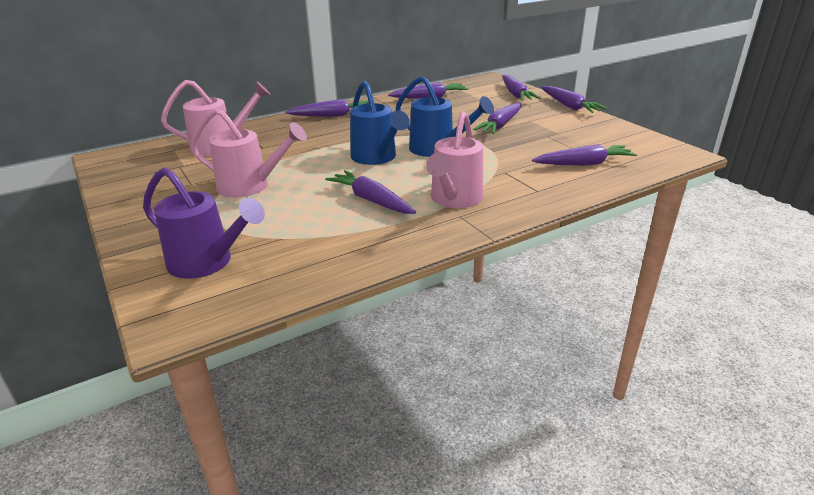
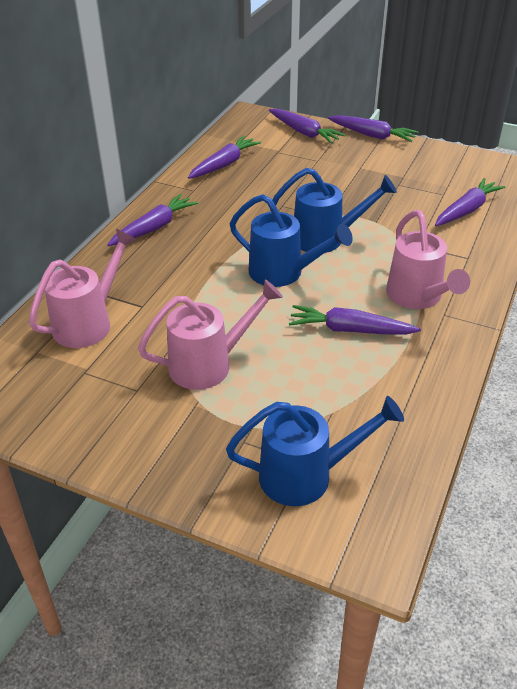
camera: 35 degrees left, 10 degrees up
purple watering can [143,167,265,279] -> blue watering can [226,396,404,506]
purple carrot [473,103,521,134] -> none

